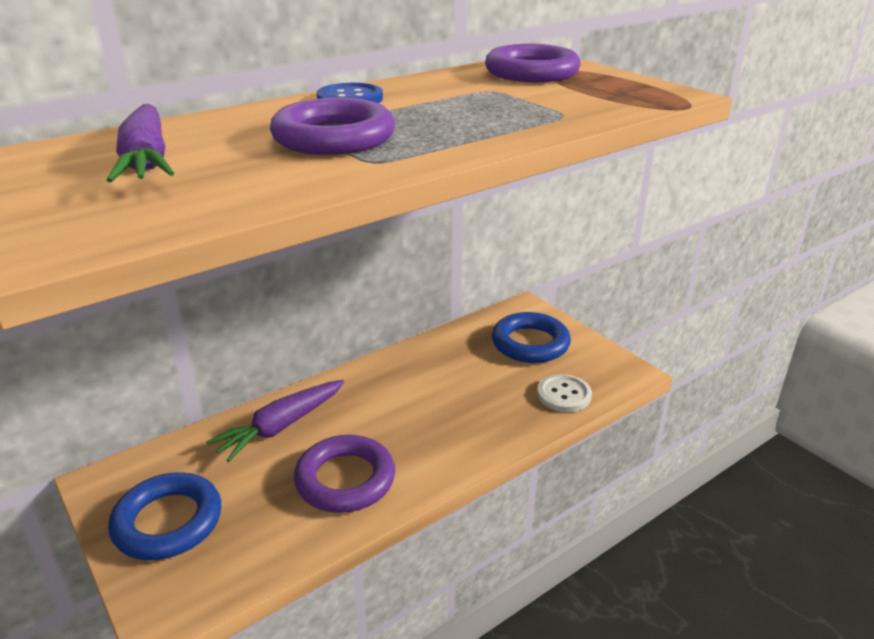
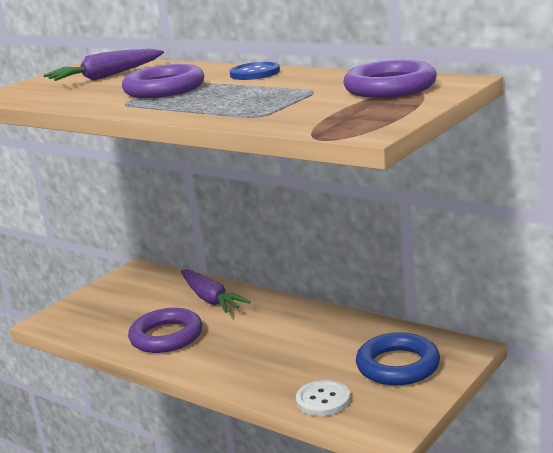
camera: 75 degrees right, 10 degrees down
blue ring [108,472,221,560] -> none
purple carrot [206,380,344,462] -> purple carrot turned 150 degrees counterclockwise [181,269,251,313]

